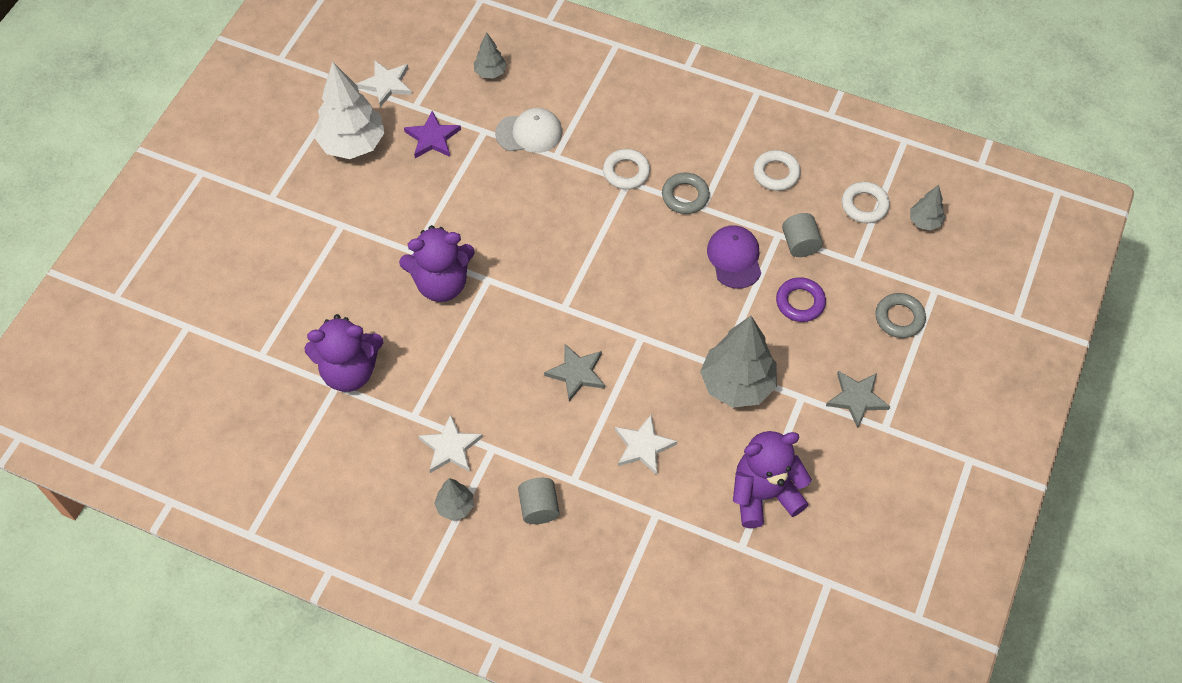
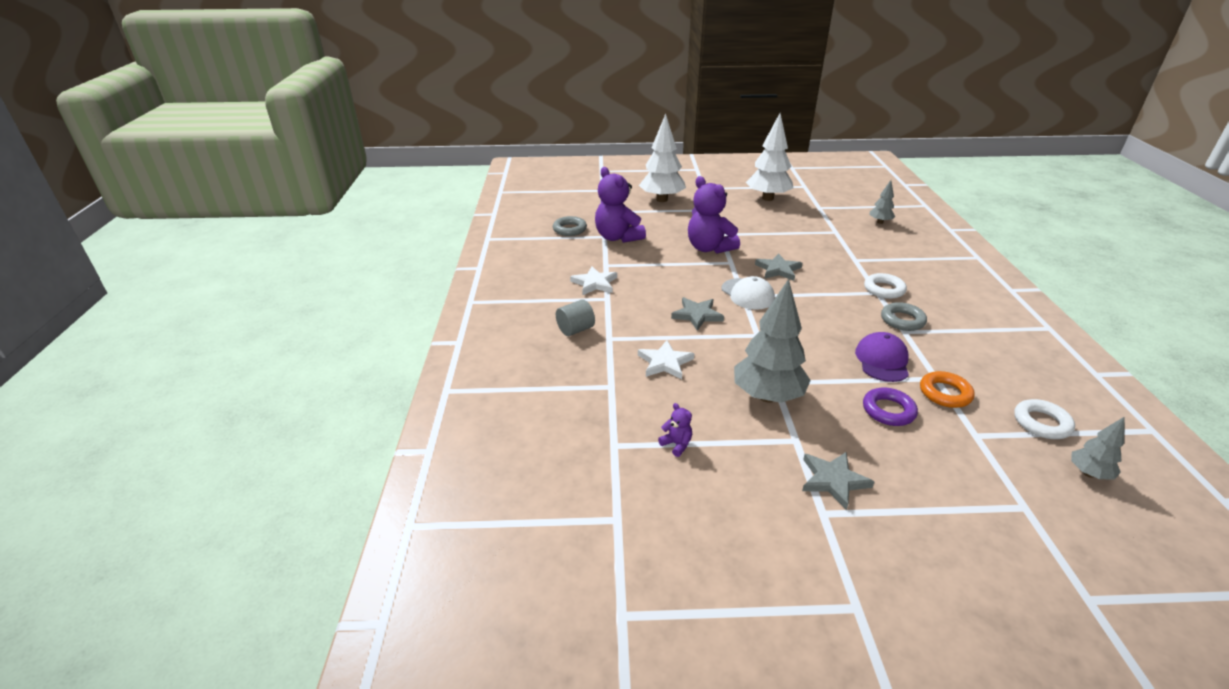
camera: 65 degrees right, 25 degrees down
white star [357,60,412,107] -> none
purple star [404,111,461,158] -> none
grey tree [434,478,474,521] -> none
white cap [495,108,562,153] -> white cap moved to [721,276,775,310]
purple cap [707,225,761,289] -> purple cap turned 45 degrees counterclockwise [855,332,909,382]
purple teddy bear [733,431,812,528] -> purple teddy bear [658,403,692,457], size x0.42
white ring [753,150,801,191] -> none
grey cylinder [782,213,823,257] -> orange ring [920,371,975,408]
grey ring [875,293,926,338] -> grey ring moved to [553,216,587,236]
none -> white tree [639,114,686,202]
none -> grey star [755,253,802,281]

